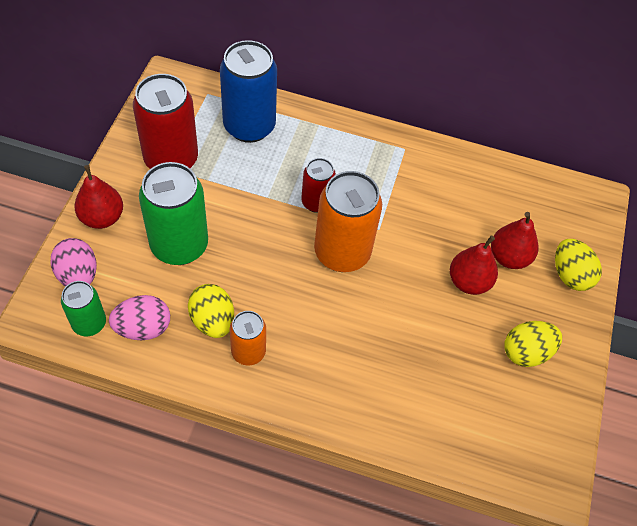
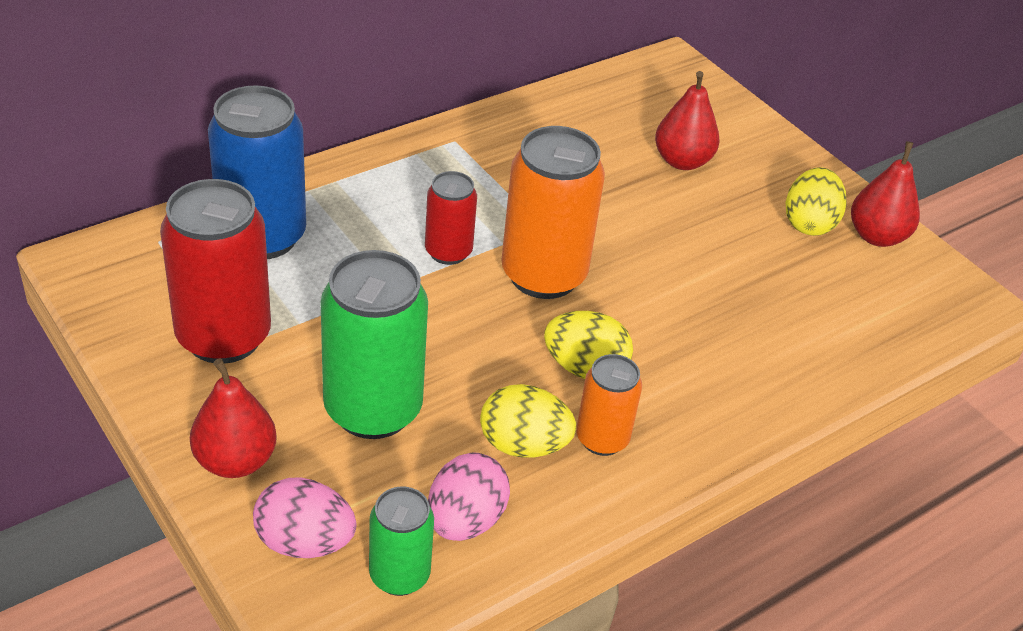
camera: 50 degrees left, 15 degrees down
red pear [450,235,498,295] -> red pear moved to [851,141,920,247]
yellow egg [555,239,602,291] -> yellow egg moved to [544,311,633,379]

